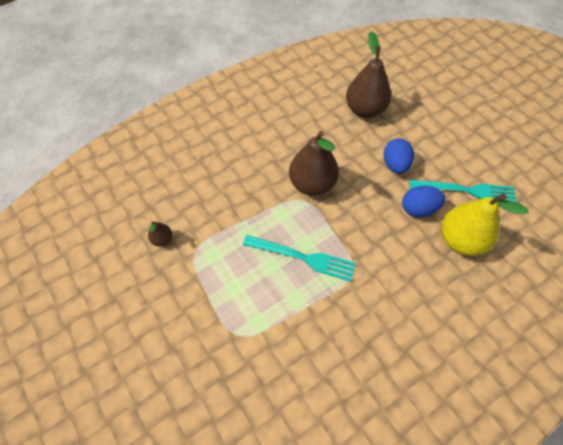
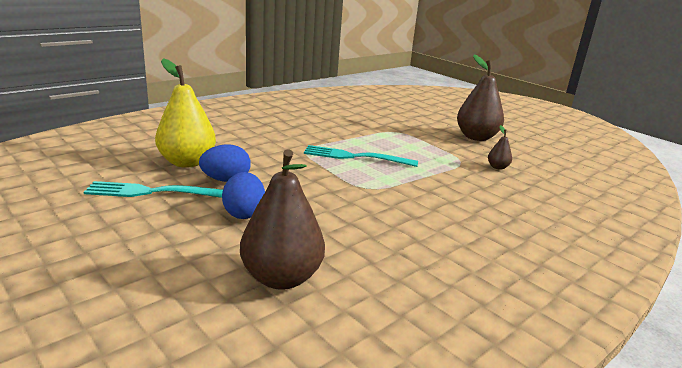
camera: 170 degrees right, 35 degrees down
brown pear [289,131,339,196] -> brown pear moved to [457,54,504,141]

